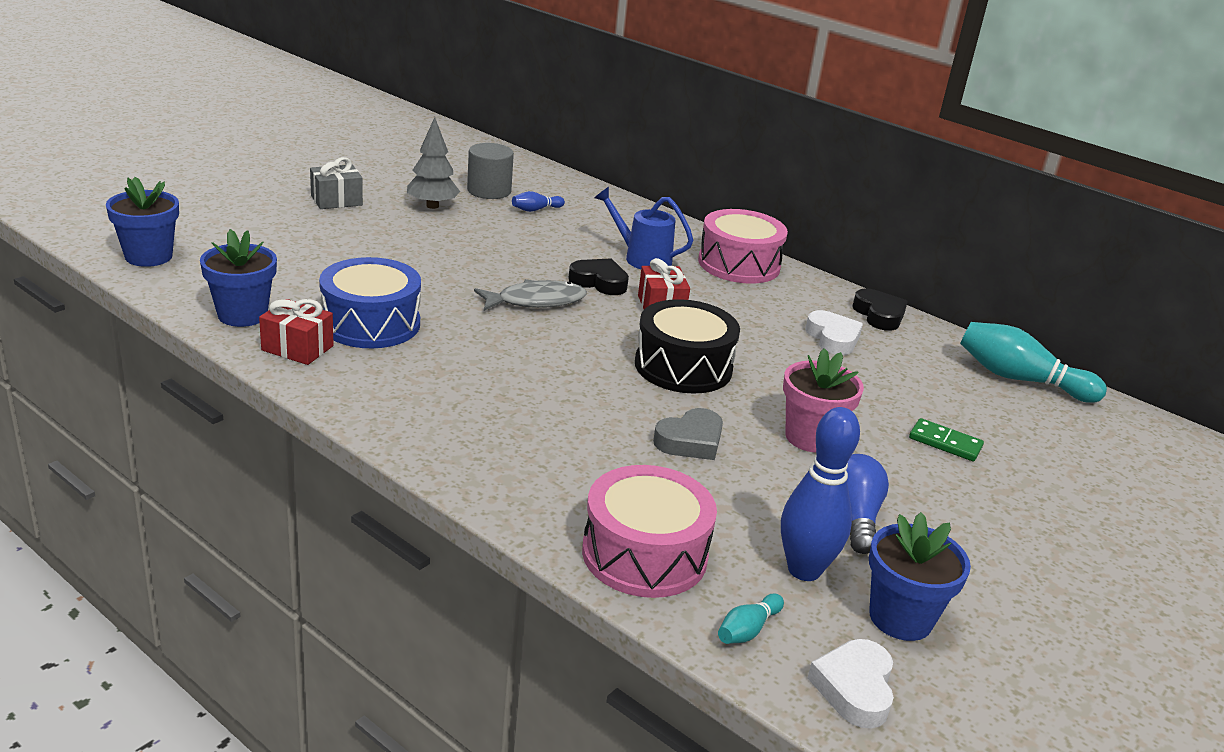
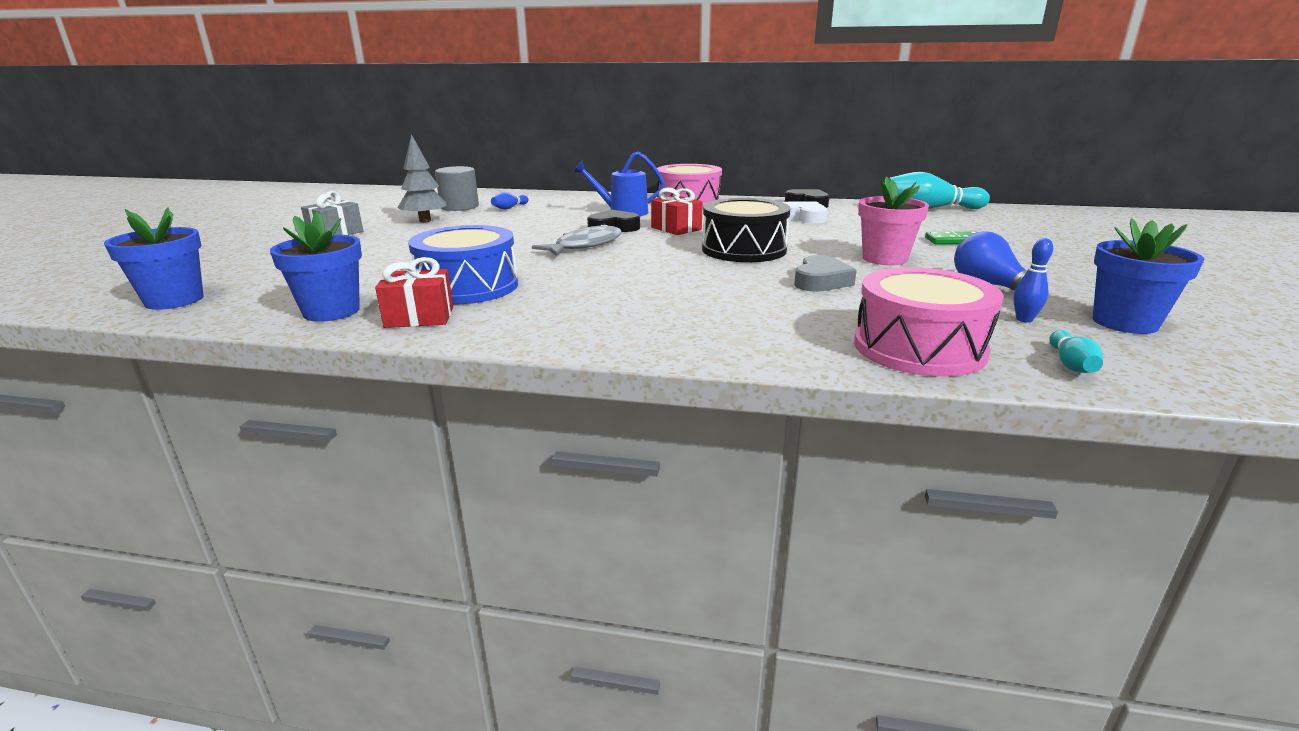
camera: 25 degrees left, 5 degrees down
blue bowling pin [781,407,860,581] -> blue bowling pin [1013,238,1053,323], size x0.48
white heart [807,639,894,728] -> none

